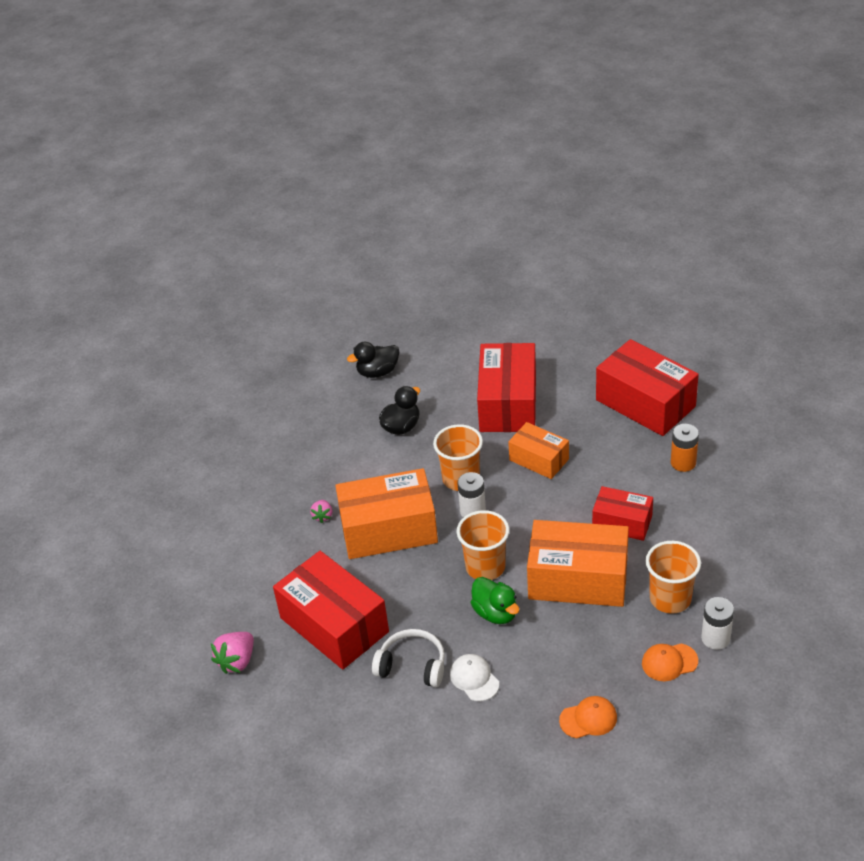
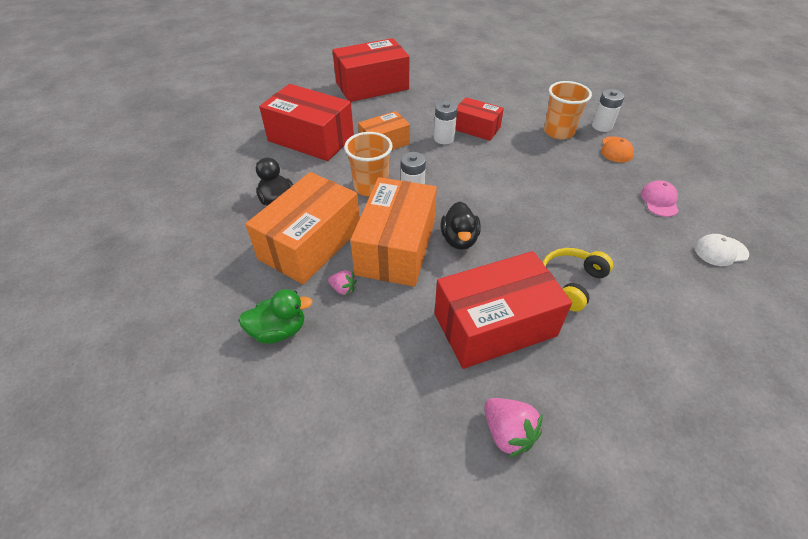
camera: 70 degrees left, 5 degrees up
black duck [347,342,399,378] -> black duck moved to [441,201,481,250]
white headphones [372,629,445,687] -> yellow headphones [542,248,613,312]
white cap [450,654,499,701] -> white cap moved to [694,234,749,266]
orange cup [457,510,509,580] -> none
green duck [471,577,519,624] -> green duck moved to [238,289,313,344]
orange box [527,520,629,607] -> orange box moved to [245,172,360,284]
orange cap [559,696,617,739] -> pink cap [641,180,679,217]
red box [592,486,653,541] -> red box turned 75 degrees clockwise [455,97,504,141]
orange battery [671,424,699,472] -> none
none -> white battery [434,101,457,144]

